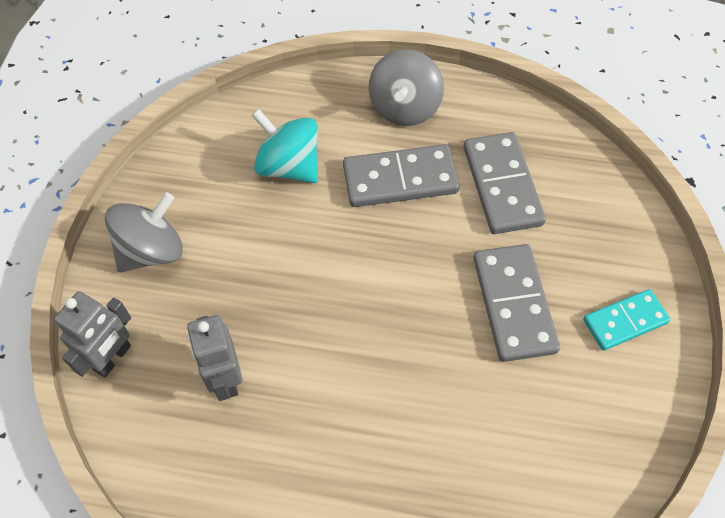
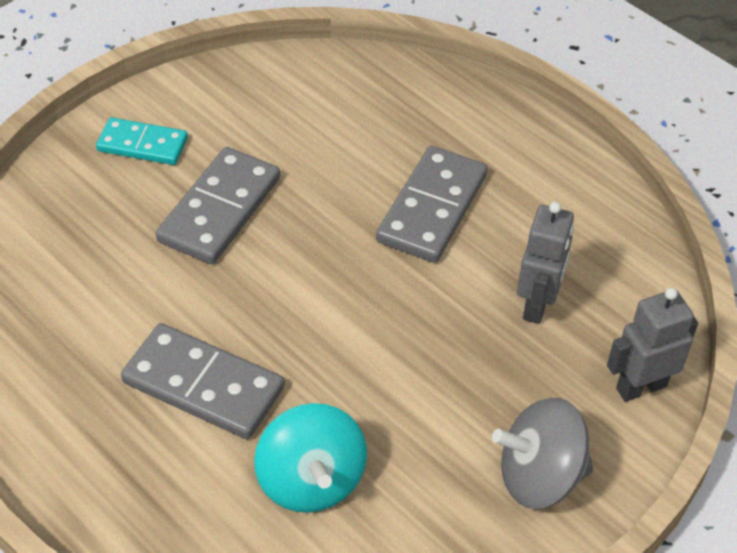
camera: 145 degrees left, 10 degrees down
grey spinning top [369,49,444,126] -> none
grey domino [463,132,546,234] -> grey domino moved to [376,146,488,263]

